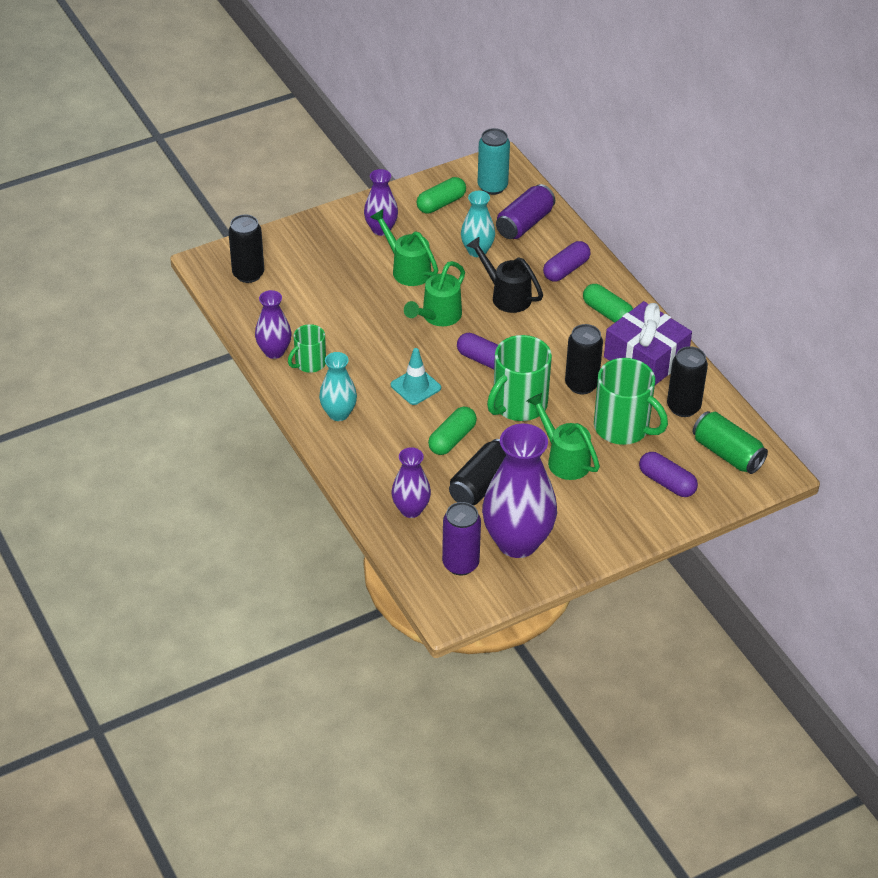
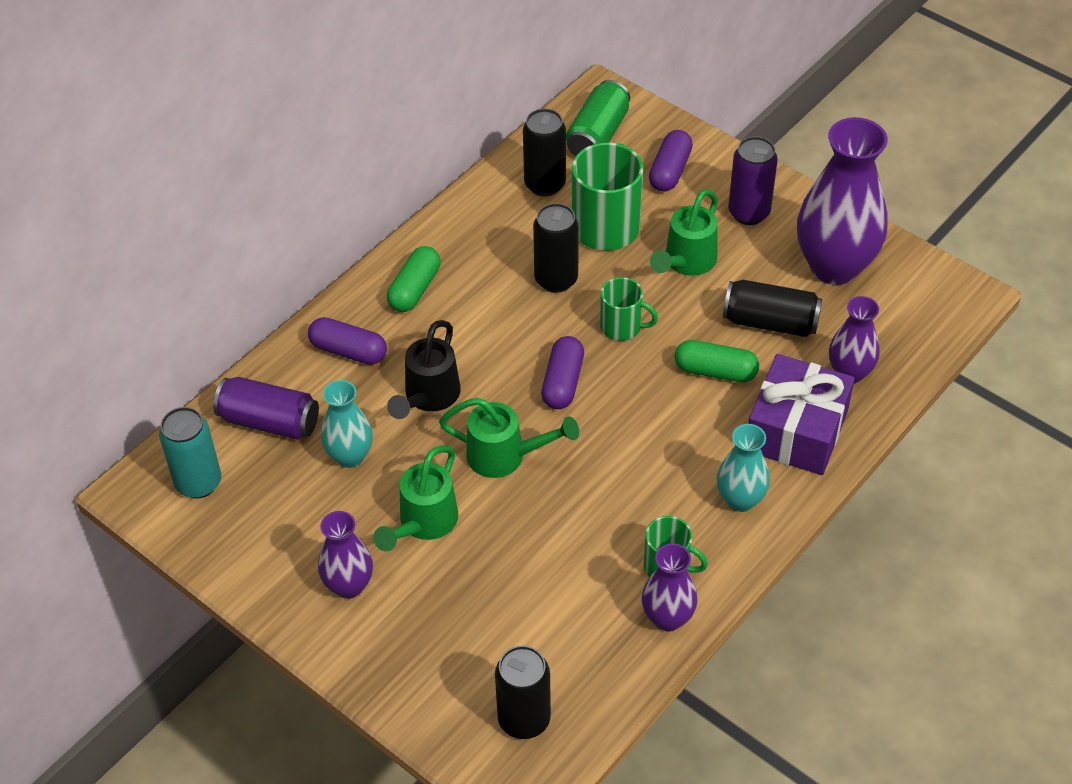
camera: 110 degrees left, 5 degrees up
turquoise traffic cone [391,348,441,405] -> none
green capsule [417,177,466,214] -> none
purple can [442,502,481,576] -> purple can moved to [728,136,778,225]
green mug [487,335,552,421] -> green mug [600,277,658,341], size x0.57
purple gift [604,301,692,385] -> purple gift moved to [748,354,855,475]

